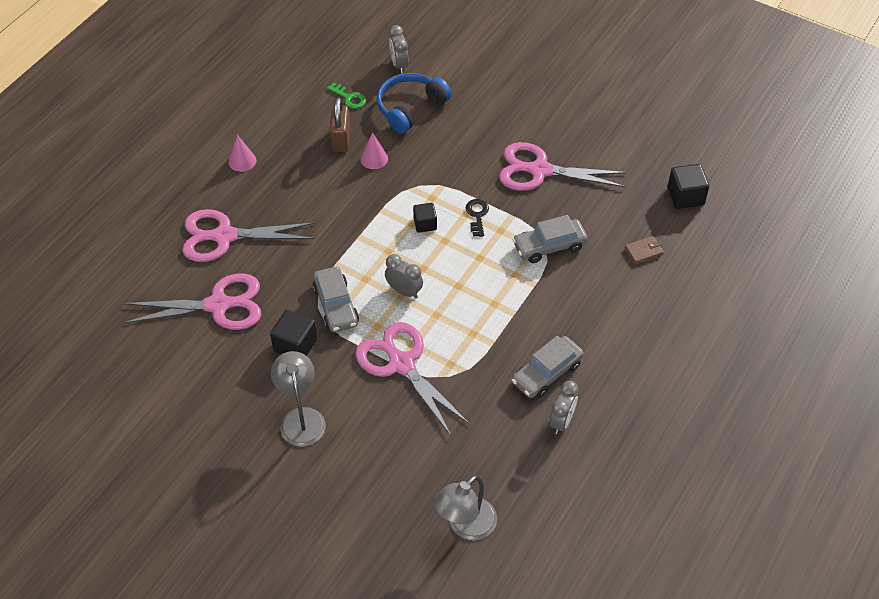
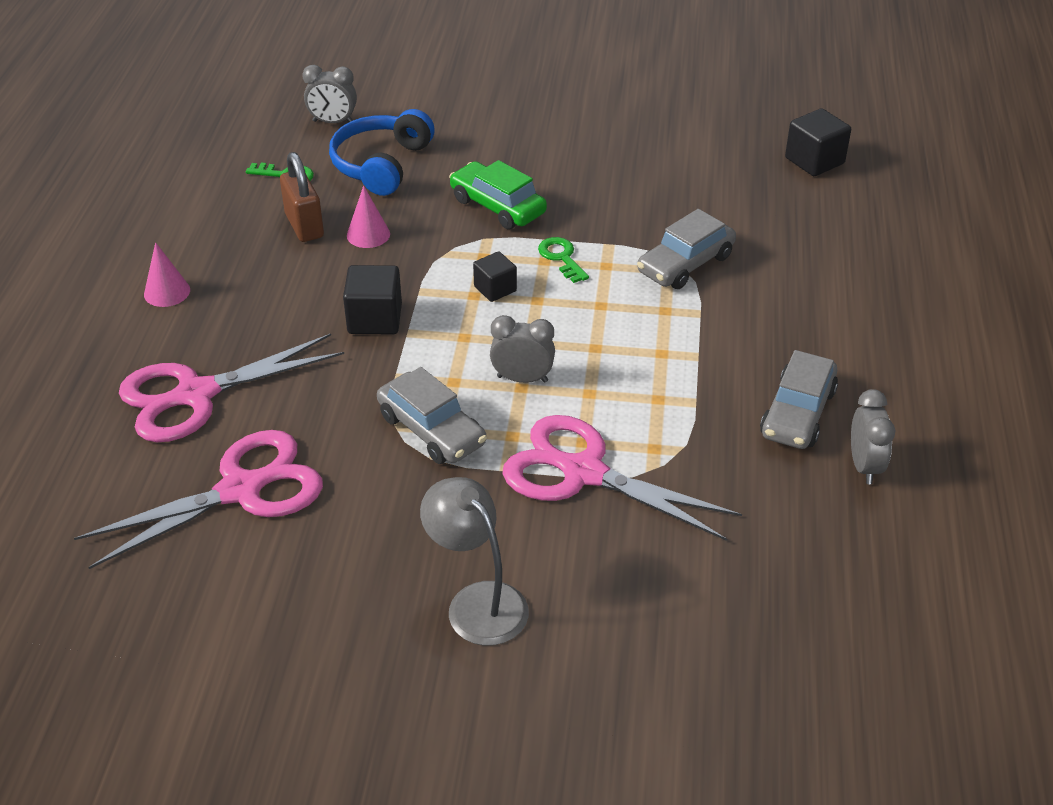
camera: 25 degrees left, 10 degrees down
black cube [270,310,317,356] -> black cube moved to [343,265,402,334]
grey clock [389,25,408,74] -> grey clock turned 45 degrees counterclockwise [302,65,357,123]
grey lamp [434,475,497,540] -> none
black key [466,199,489,237] -> green key [538,237,589,283]
pink scissors [499,142,628,191] -> none
brown wallet [625,236,664,264] -> none
none -> green car [449,160,547,229]

